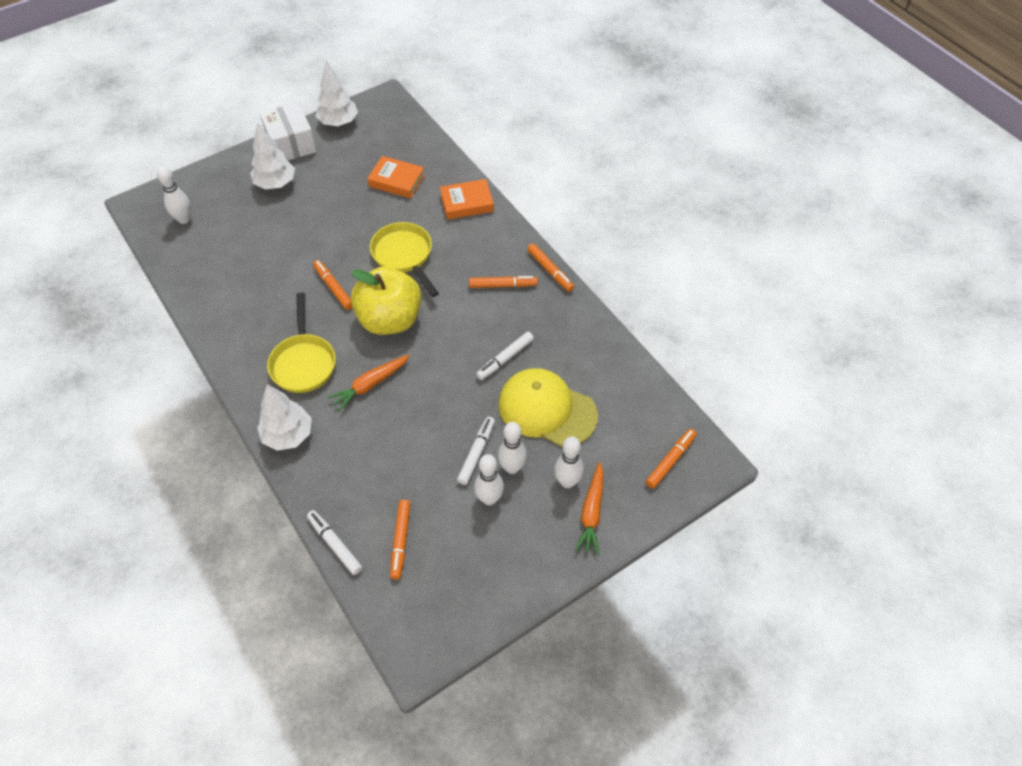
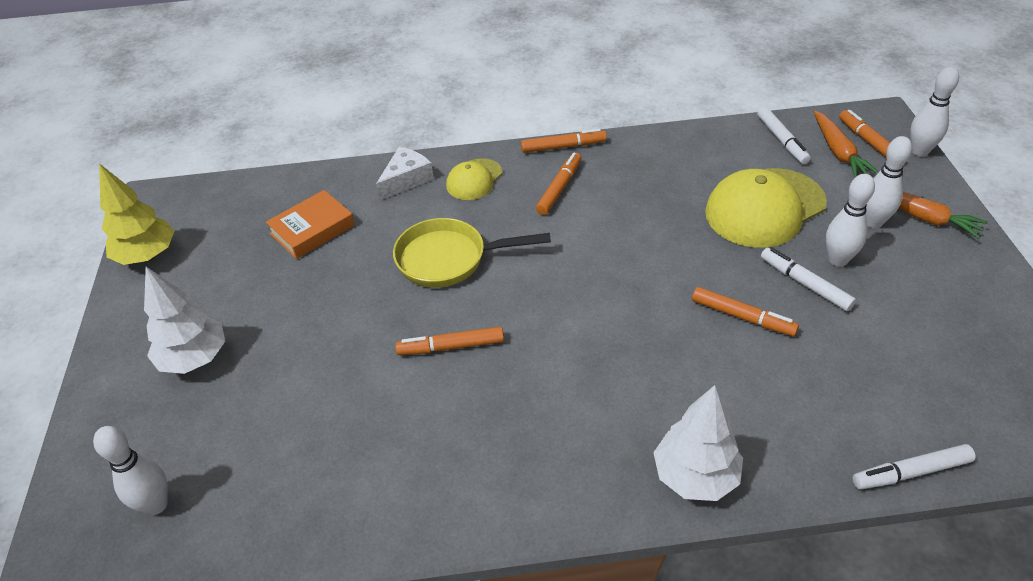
camera: 60 degrees left, 10 degrees down
white box [260,102,317,160] -> none
yellow pan [267,293,336,393] -> none
white tree [316,61,358,126] -> yellow tree [99,163,174,265]
orange carrot [328,355,410,411] -> orange carrot moved to [814,111,879,177]
yellow apple [351,267,422,335] -> none
orange marker [390,500,411,579] -> orange marker moved to [692,287,799,336]
orange book [440,179,494,220] -> white cheese [376,147,434,200]
white bowling pin [474,454,504,505] -> white bowling pin moved to [910,67,959,157]
white marker [476,332,534,380] -> white marker moved to [757,107,811,164]
none -> yellow cap [446,158,502,200]

